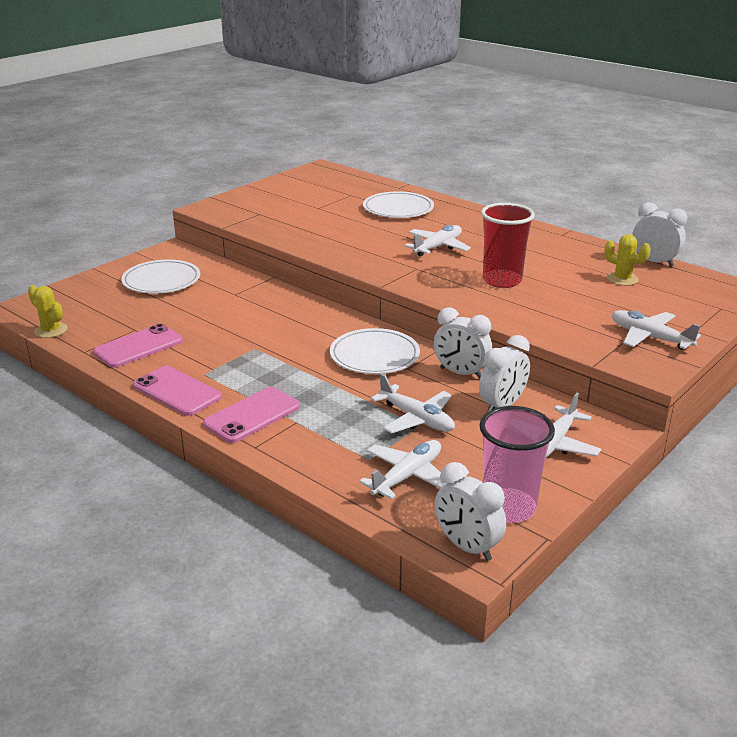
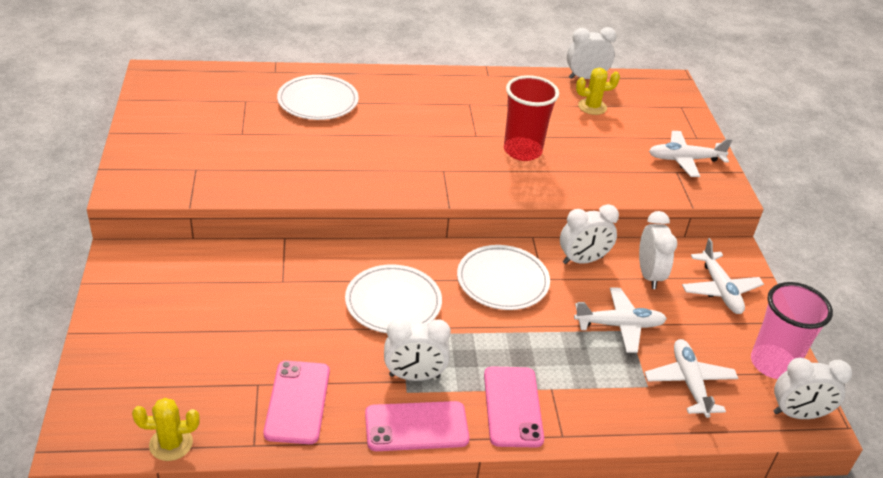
camera: 50 degrees left, 10 degrees up
white plate [121,260,200,294] -> white plate moved to [345,264,442,333]
white plane [404,225,471,256] -> none
none -> white clock [384,318,451,381]

